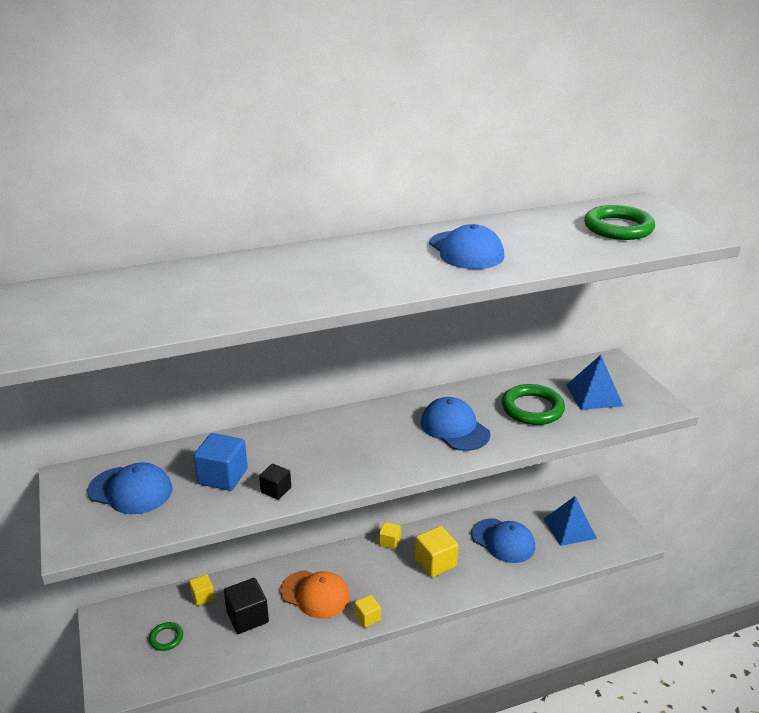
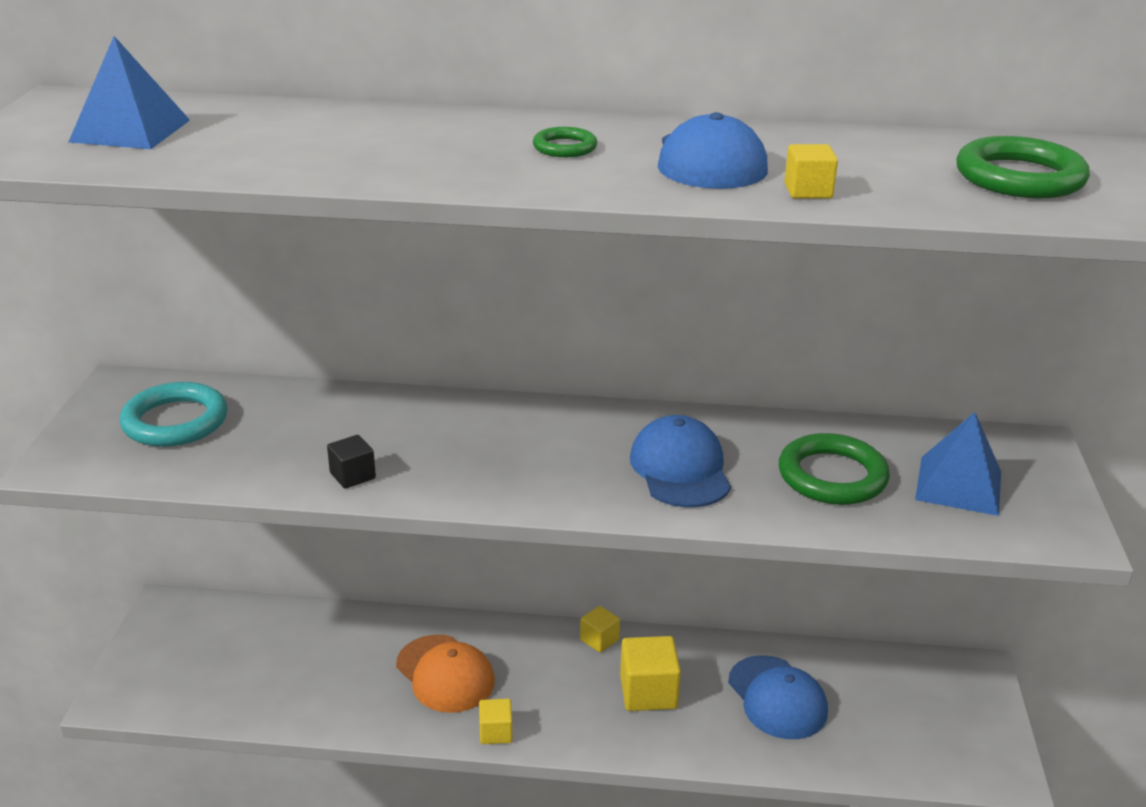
camera: 25 degrees right, 0 degrees up
blue cap [87,462,173,514] -> turquoise ring [120,382,228,447]
green ring [149,622,183,651] -> green ring moved to [533,127,597,157]
yellow cube [189,574,215,606] -> yellow cube moved to [784,144,838,198]
blue cube [194,433,248,491] -> none
black cube [224,578,269,634] -> none
blue pyramid [544,496,597,546] -> blue pyramid moved to [69,36,190,149]

